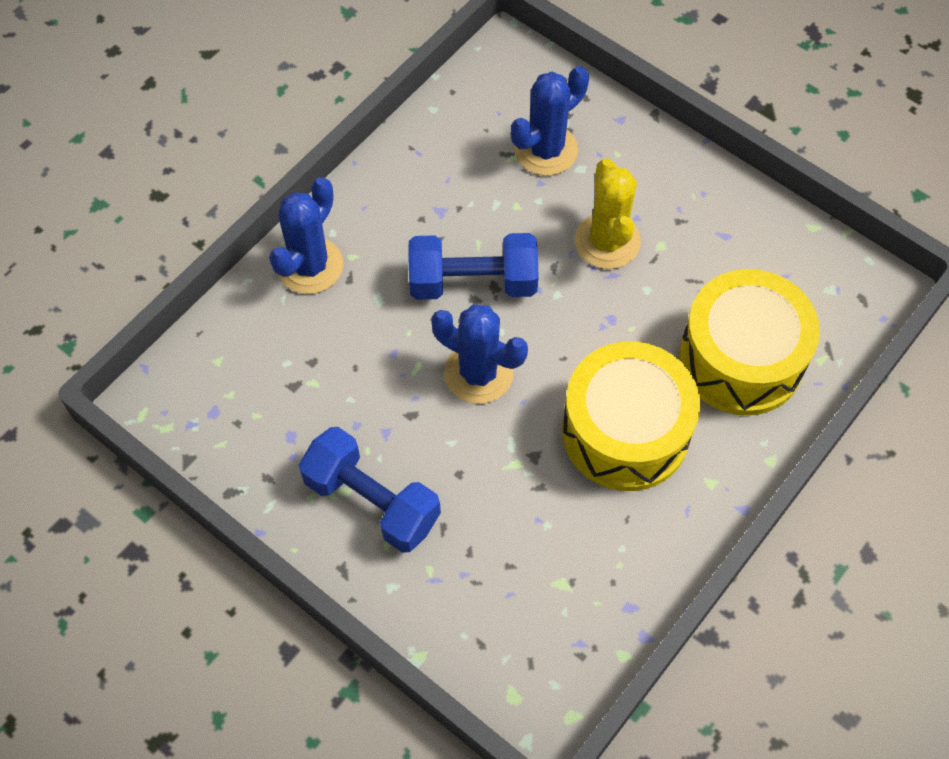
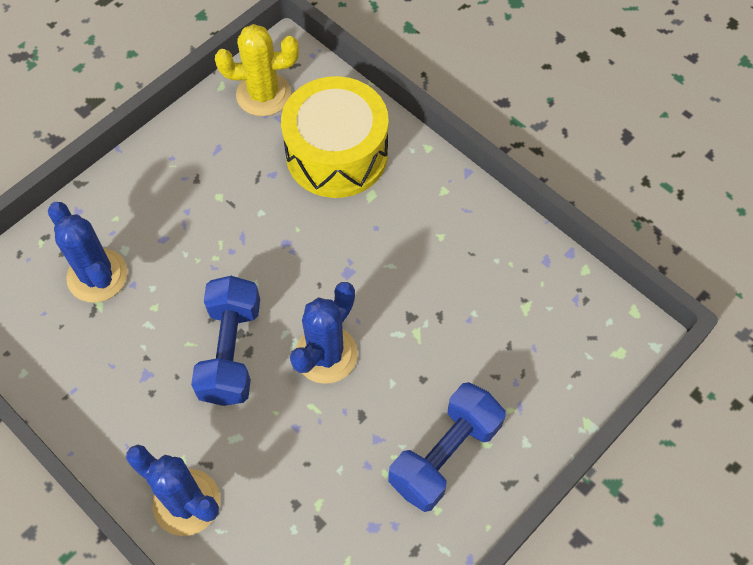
camera: 85 degrees left, 0 degrees up
yellow drum [562,341,701,491] -> none
yellow cactus [575,158,641,269] -> yellow cactus moved to [215,24,299,116]

